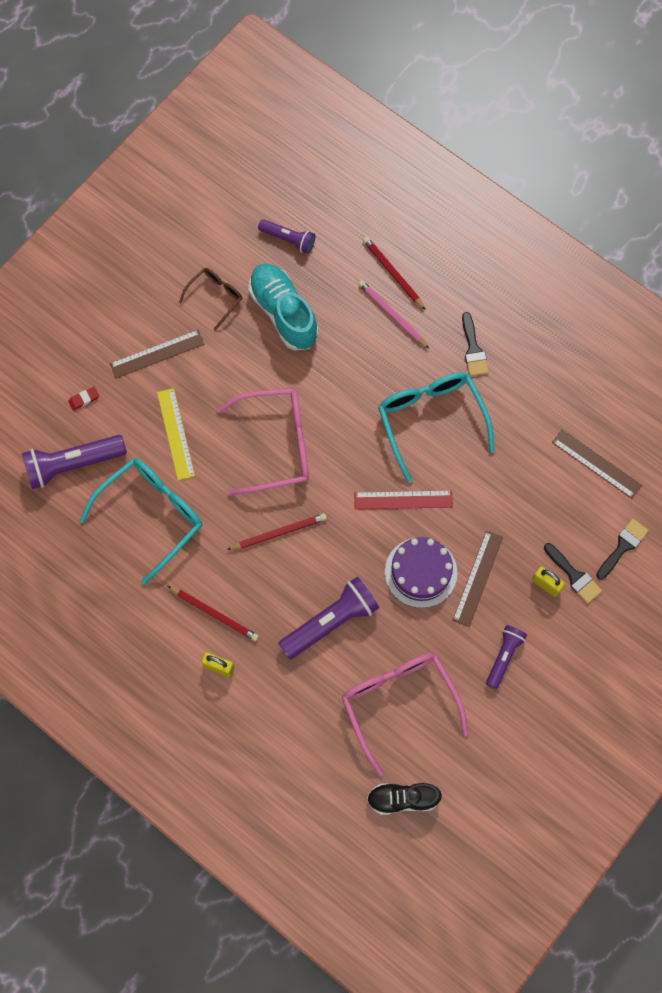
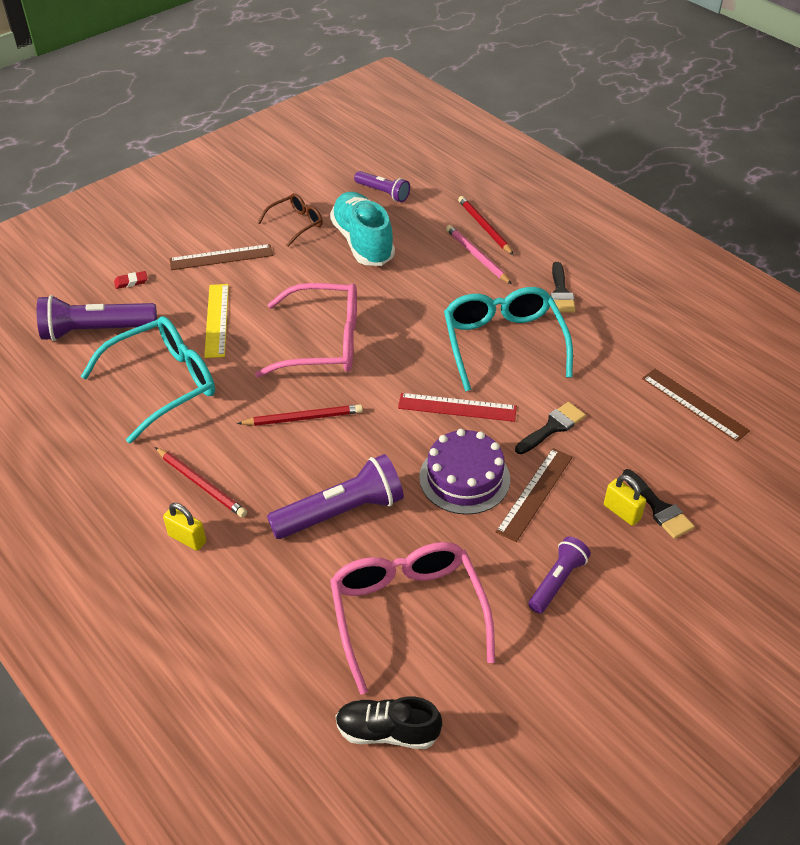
camera: 10 degrees right, 25 degrees down
black brush [596,519,649,580] -> black brush moved to [515,402,586,454]

